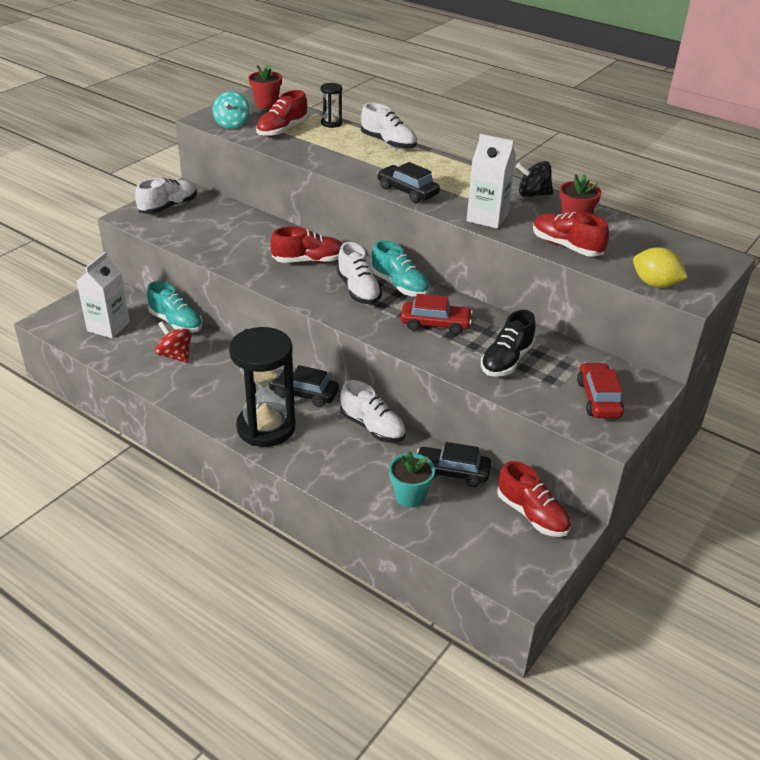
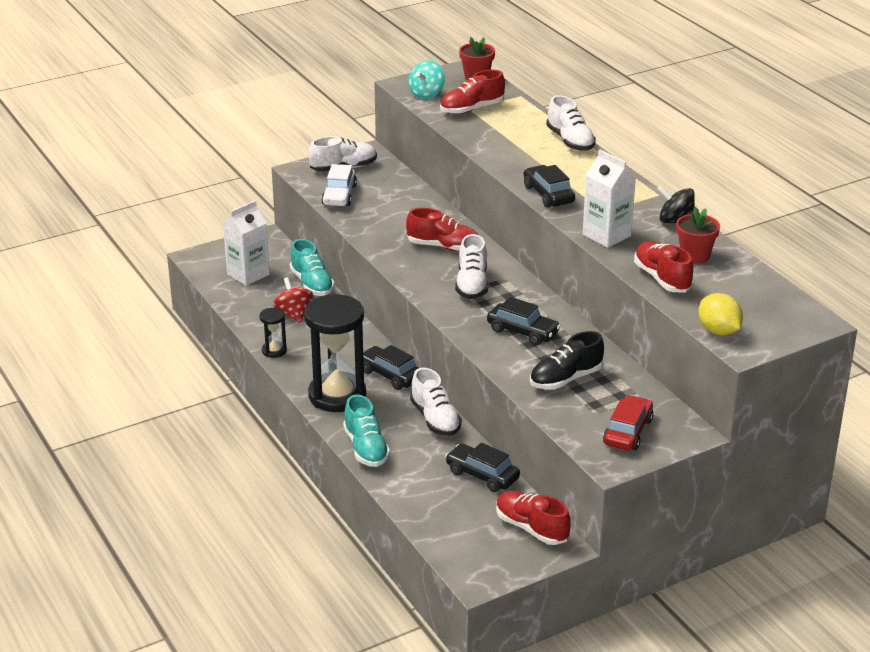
camera: 25 degrees right, 5 degrees down
black hourglass [321,83,342,128] -> black hourglass moved to [259,308,287,358]
turquoise shoe [371,240,430,297] -> turquoise shoe moved to [343,395,390,467]
turquoise flower pot [389,451,435,508] -> none
red car [401,294,473,335] -> black car [487,297,561,345]
red shoe [497,461,571,537] -> red shoe turned 150 degrees clockwise [496,491,571,545]
none -> white car [321,164,357,206]

